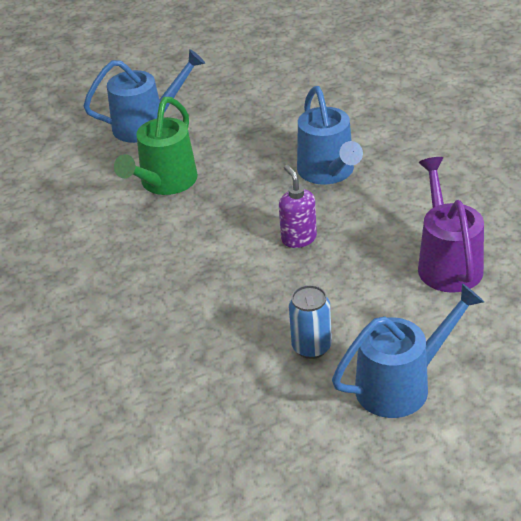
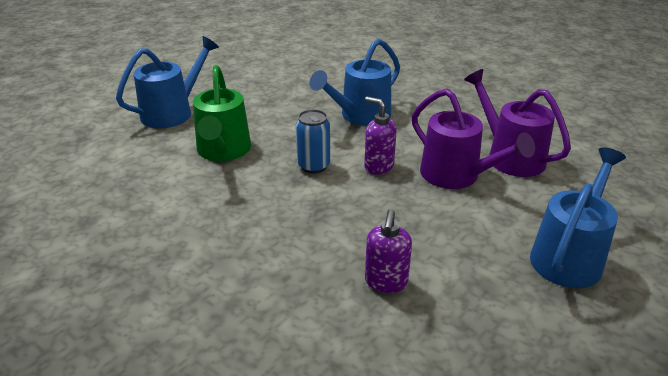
camera: 30 degrees left, 5 degrees down
blue can [289,285,332,359] -> blue can moved to [296,109,330,174]
blue watering can [297,86,363,185] -> blue watering can turned 90 degrees clockwise [309,39,400,126]
none -> purple soap dispenser [365,209,412,293]
none -> purple watering can [412,88,535,189]

